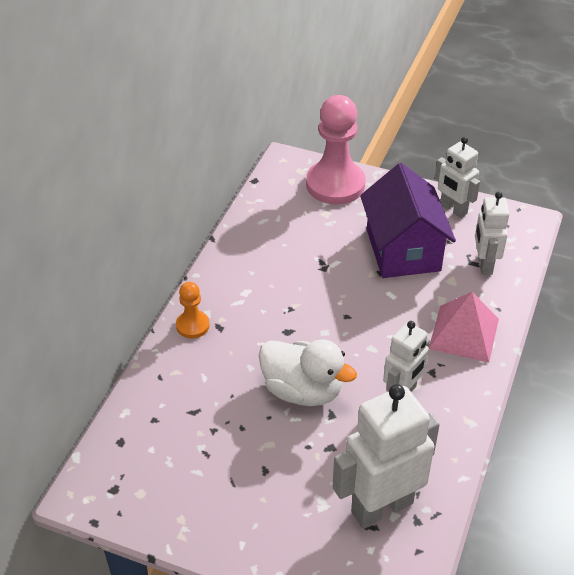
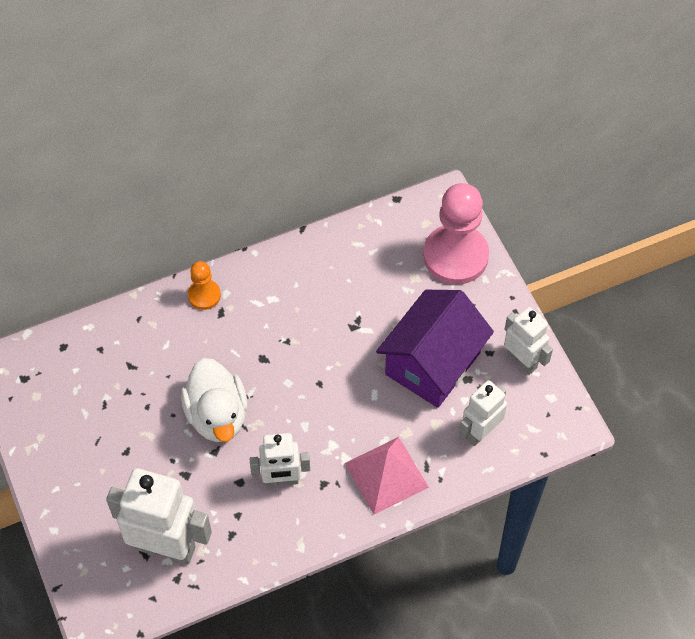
camera: 45 degrees right, 15 degrees up
white robot [435,137,480,218] -> white robot turned 135 degrees clockwise [504,307,553,375]

